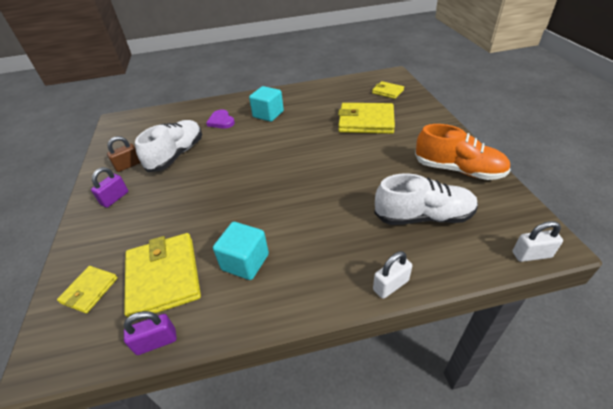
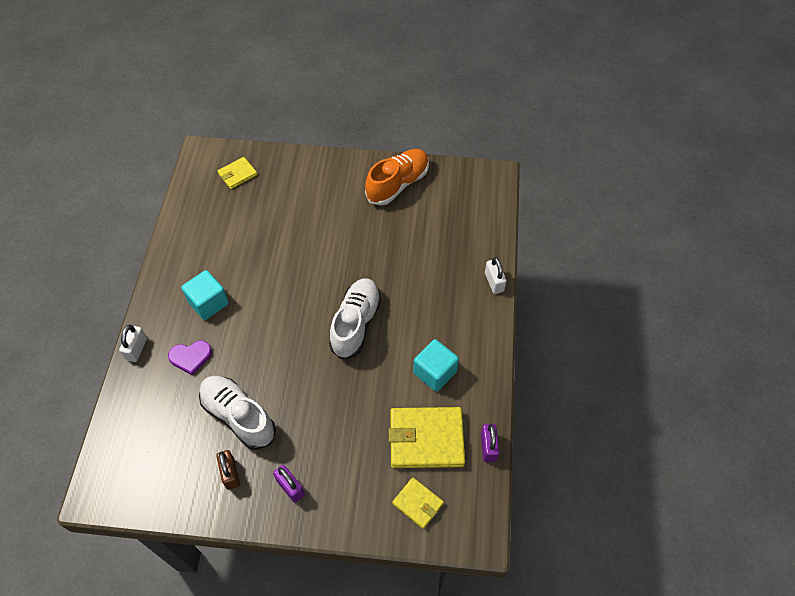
camera: 75 degrees left, 15 degrees up
yellow wallet [338,103,395,134] -> none
white shoe [374,173,478,225] -> white shoe moved to [329,278,381,359]
white padlock [512,221,563,262] -> white padlock moved to [119,325,147,362]

